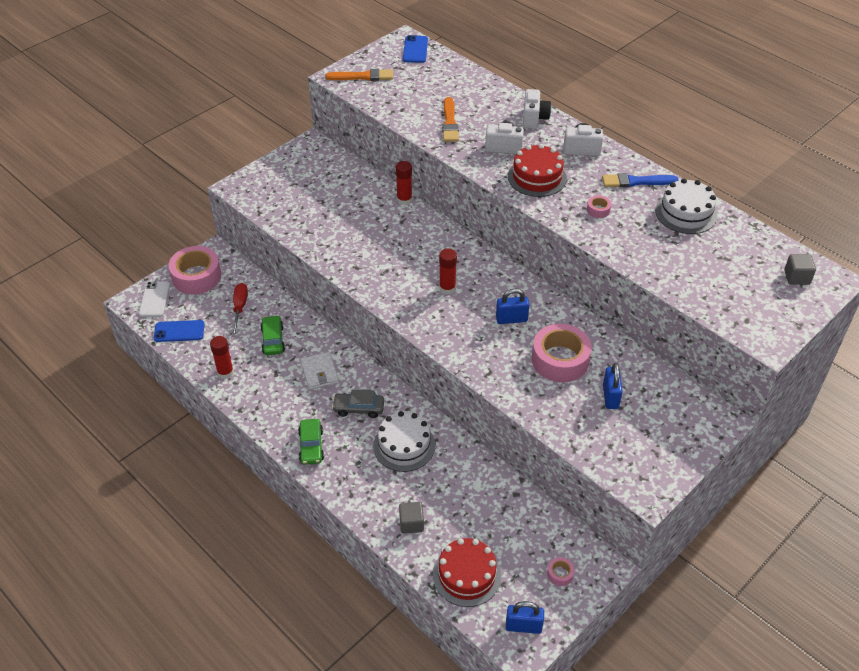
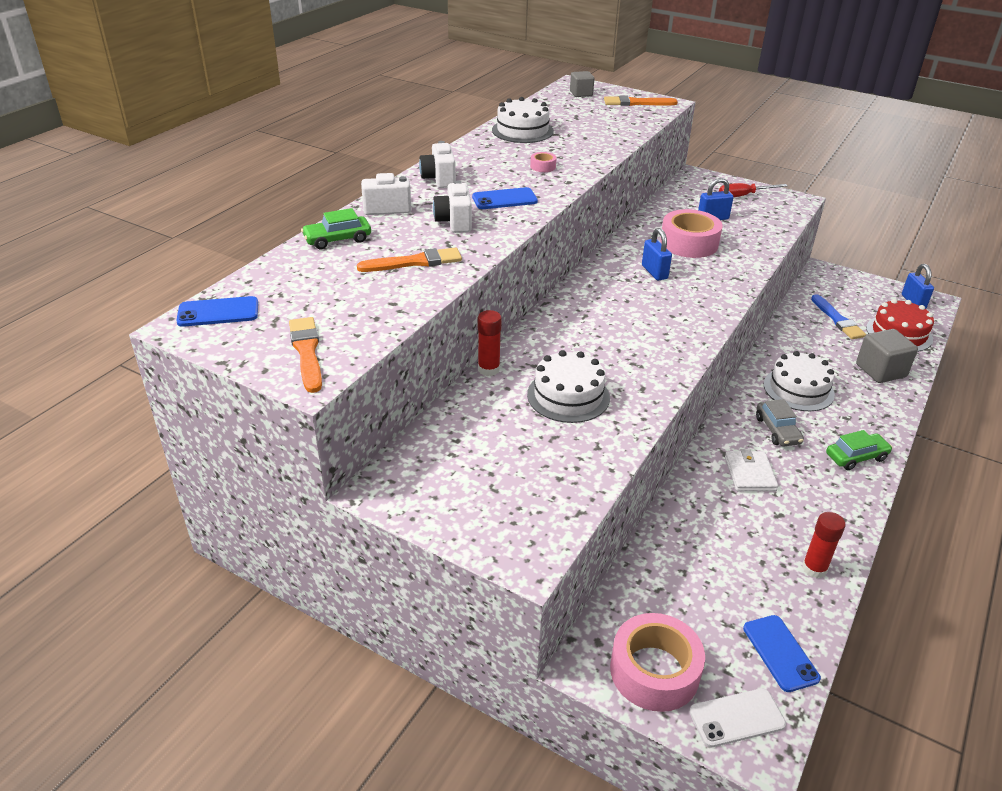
camera: 105 degrees left, 10 degrees down
red screwdriver [231,283,248,337] -> red screwdriver moved to [719,183,788,197]
green car [260,315,285,355] -> green car moved to [301,208,371,249]
white wallet [300,352,339,390] -> white wallet turned 60 degrees counterclockwise [725,449,778,492]
grey cube [399,502,424,534] -> grey cube [856,329,918,383], size x1.61
red glue stick [439,248,457,294] -> none
red cake [508,144,567,197] -> blue phone [472,187,538,209]
pink tape [547,557,574,586] -> none
blue brush [602,173,679,188] -> blue brush moved to [811,294,866,339]
none -> white cake [527,350,610,423]
none -> orange brush [604,95,678,106]

